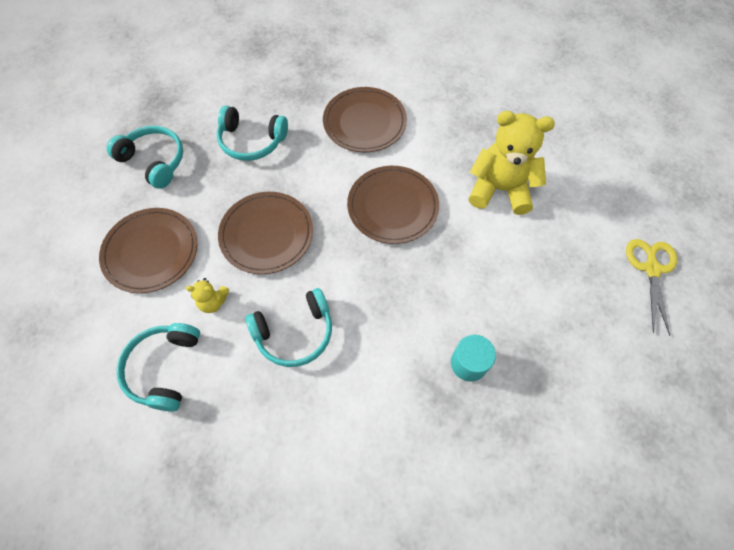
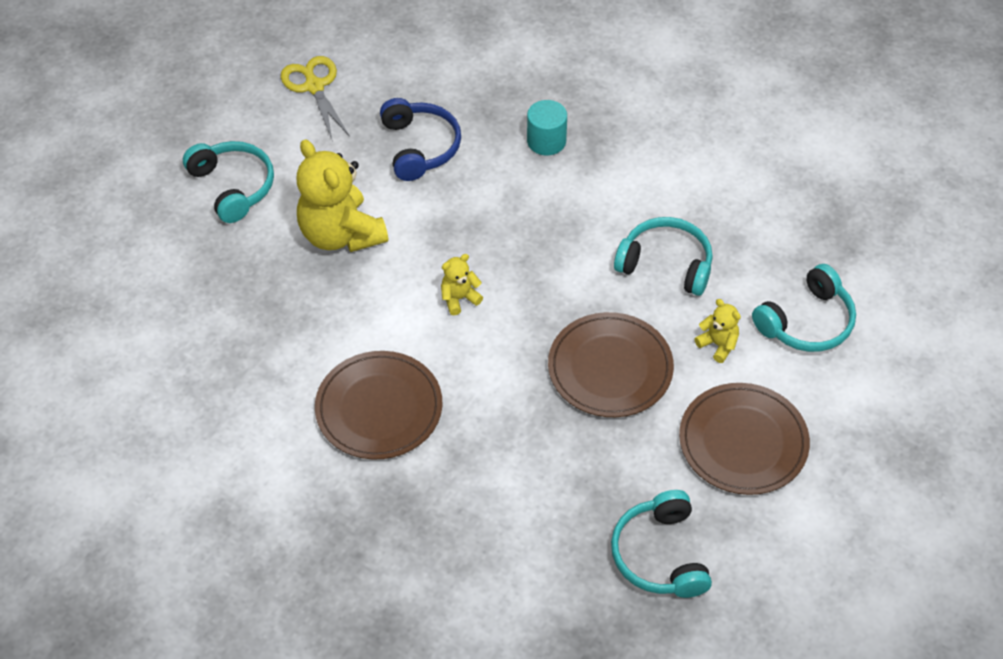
camera: 135 degrees left, 10 degrees down
turquoise headphones [217,106,288,161] -> turquoise headphones moved to [183,141,274,223]
brown plate [347,166,439,244] -> yellow teddy bear [441,254,483,315]
yellow scissors [626,239,677,336] -> yellow scissors turned 105 degrees clockwise [281,56,350,139]
none -> blue headphones [380,98,461,181]

